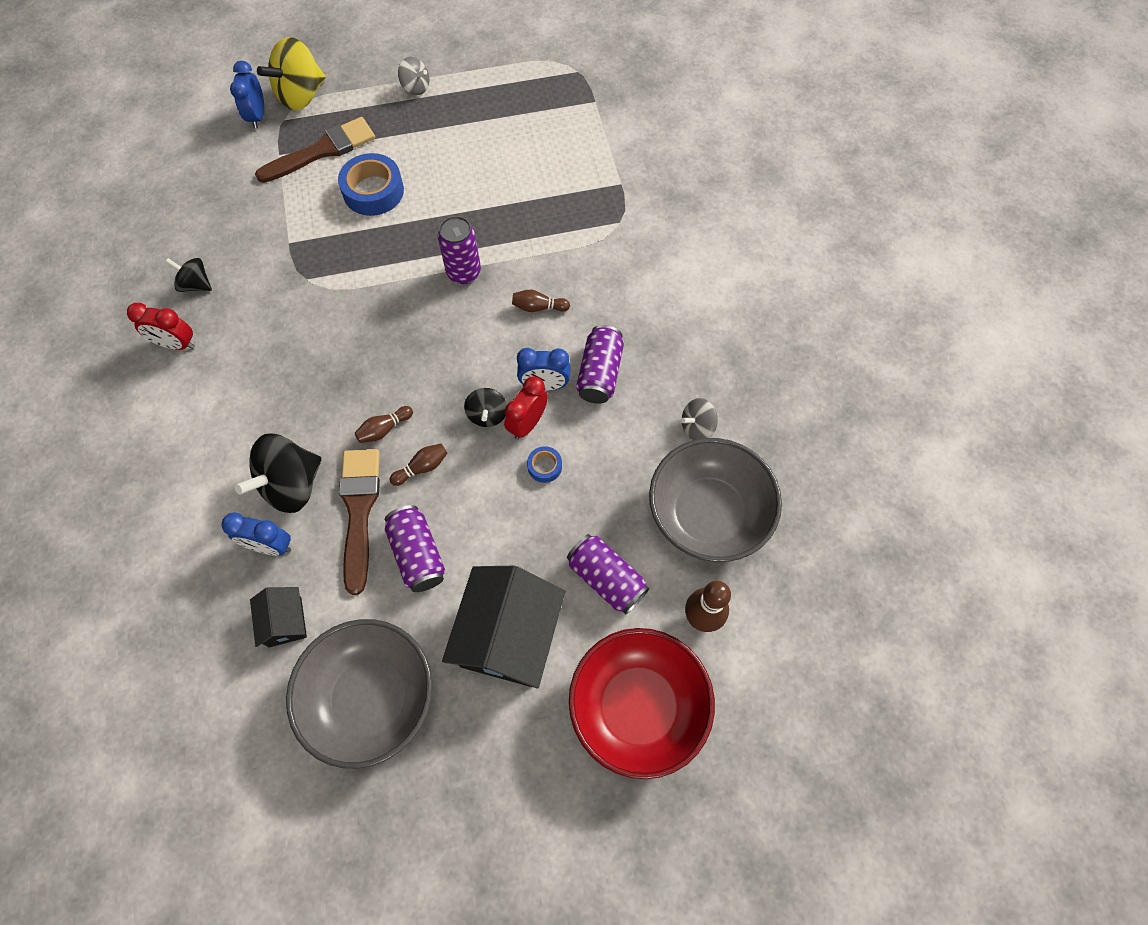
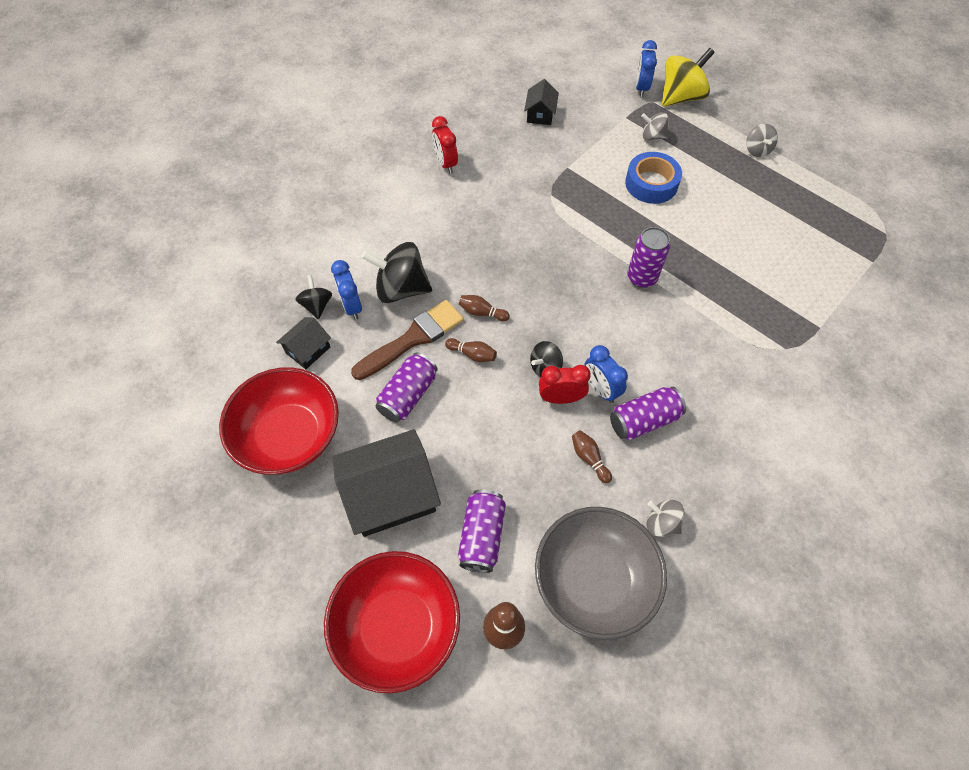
camera: 55 degrees right, 5 degrees down
black spinning top [165,258,212,292] -> black spinning top moved to [295,275,332,319]
blue clock [230,61,264,129] -> blue clock turned 45 degrees counterclockwise [636,40,657,97]
brown brush [255,117,375,183] -> grey spinning top [641,112,668,140]
yellow spinning top [257,37,326,110] -> yellow spinning top turned 135 degrees clockwise [662,48,715,107]
grey bowl [286,619,433,769] -> red bowl [219,367,339,475]
brown bowling pin [512,290,570,312] -> brown bowling pin moved to [572,430,612,483]
blue tape [527,446,562,483] -> none
none -> black house [524,79,559,125]

